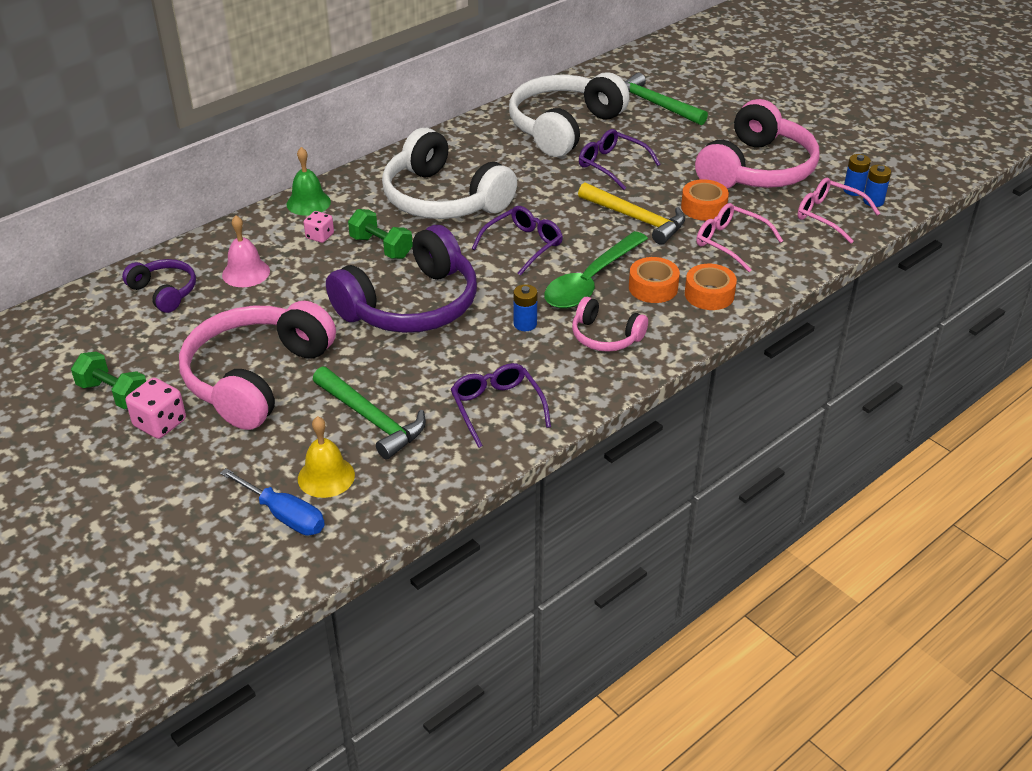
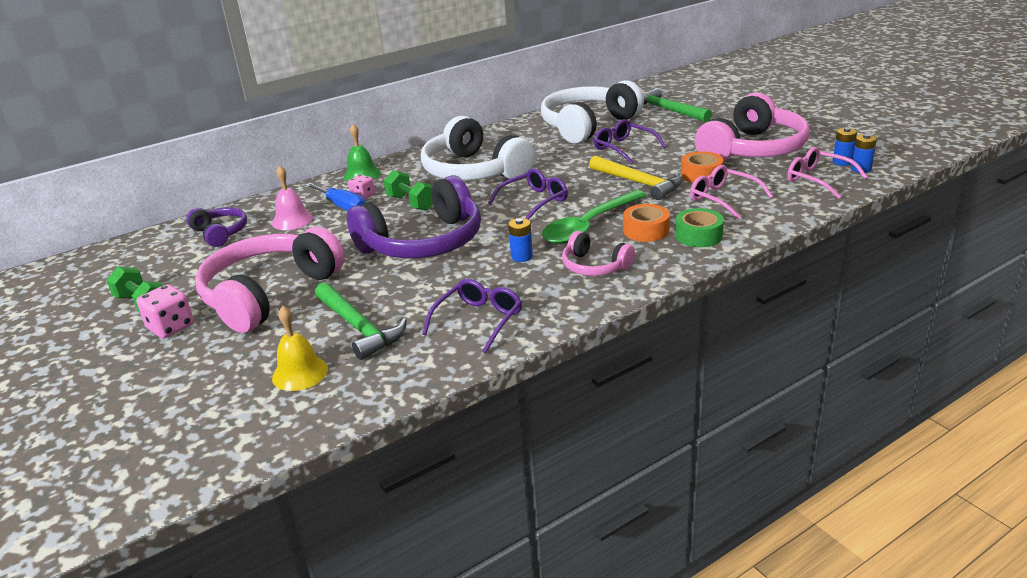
camera: 10 degrees right, 10 degrees down
blue screwdriver [220,468,325,536] -> blue screwdriver moved to [305,183,365,211]
purple glasses [451,363,551,448] -> purple glasses turned 45 degrees clockwise [422,279,522,353]
orange tape [685,264,737,310] -> green tape [675,208,724,247]

